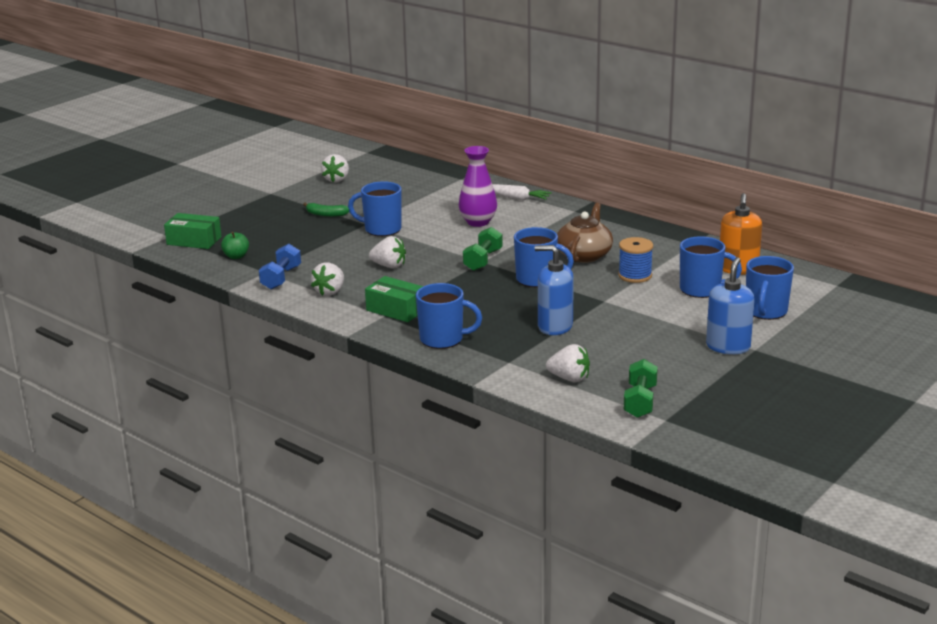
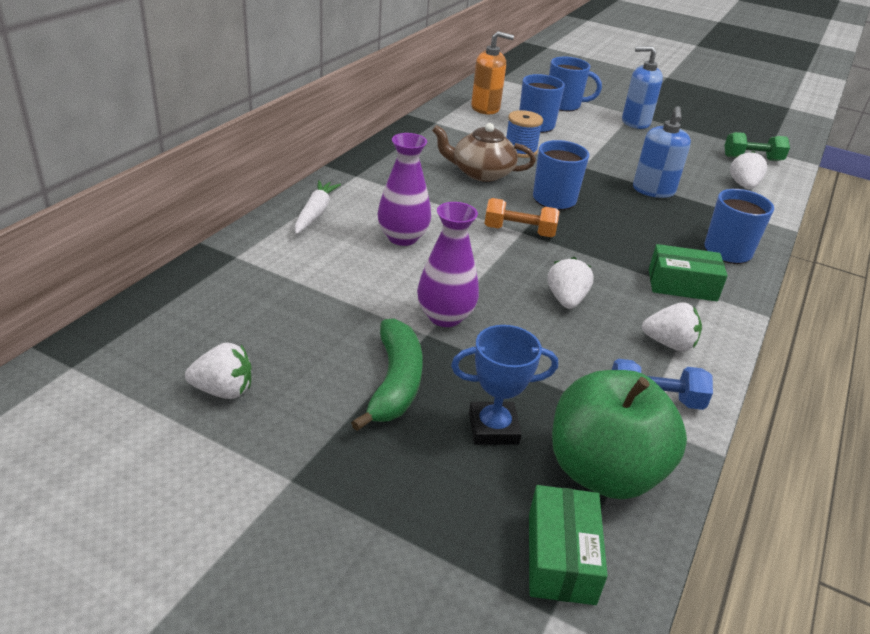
camera: 105 degrees left, 10 degrees up
green apple [221,232,249,259] -> green apple [552,370,687,499], size x2.47
green banana [303,203,349,217] -> green banana [351,319,423,431], size x1.74
blue mug [348,181,402,236] -> purple vase [417,202,479,327]
green box [365,276,423,322] -> green box turned 75 degrees clockwise [649,244,728,301]
green dumbbell [463,227,503,271] -> orange dumbbell [484,198,560,237]
none -> blue trophy [451,325,558,445]

